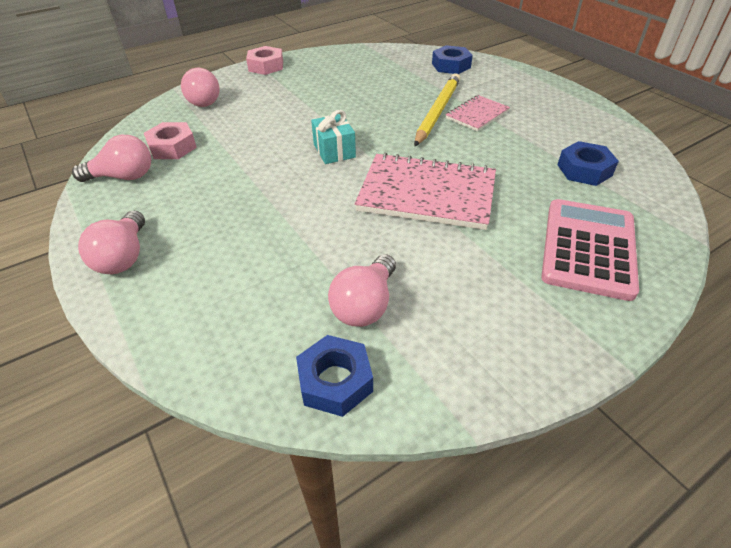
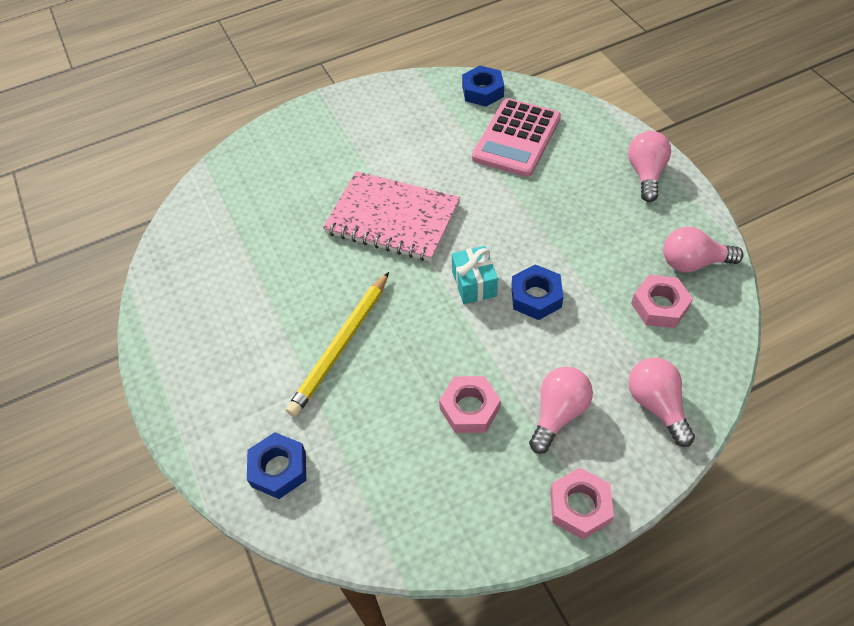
camera: 170 degrees left, 10 degrees up
pink light bulb [328,254,396,327] -> pink light bulb moved to [529,367,593,454]
pink notebook [446,95,510,131] -> none
pink calculator [542,199,639,301] -> pink calculator moved to [472,98,561,177]
blue nut [558,141,619,186] -> blue nut moved to [511,265,563,320]
none -> pink nut [439,376,501,433]

